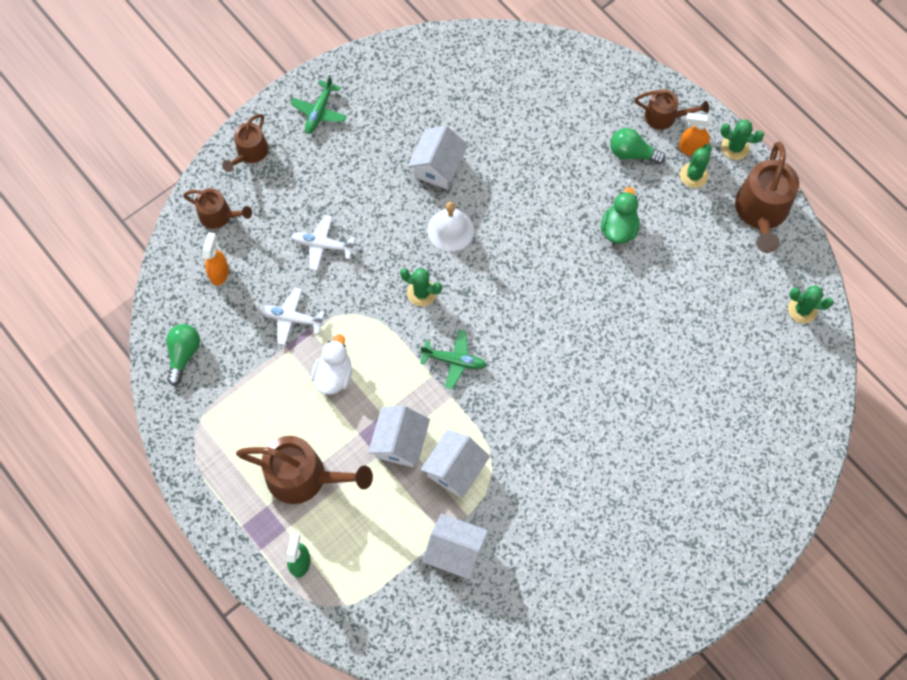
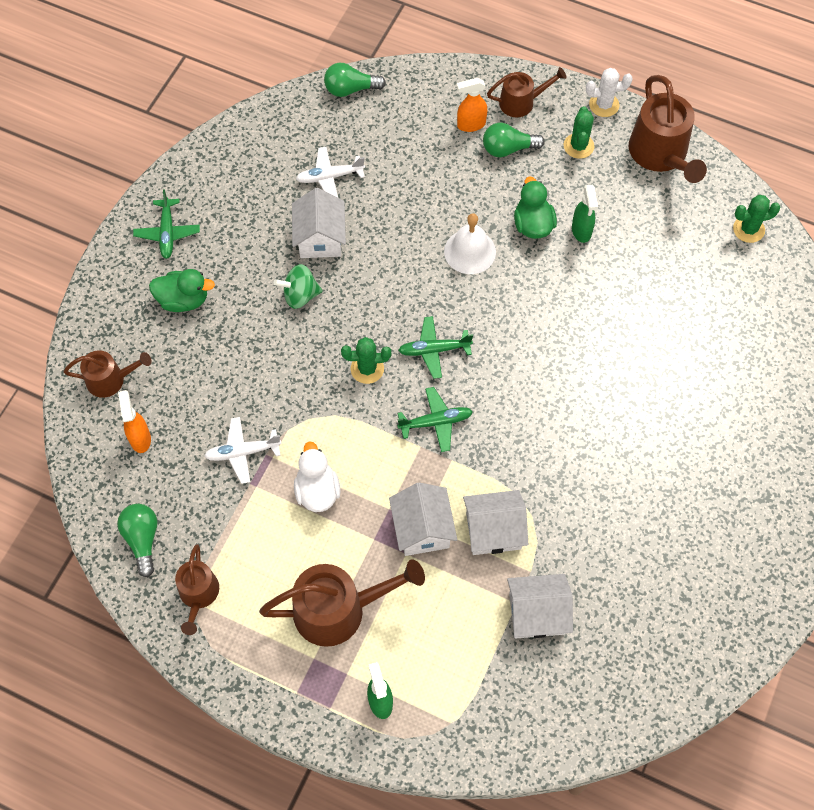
camera: 25 degrees left, 5 degrees down
brown watering can [222,114,269,172] -> brown watering can moved to [175,544,219,635]
white plane [292,215,355,271] -> white plane moved to [296,147,365,198]
white house [420,430,490,497] -> white house turned 75 degrees clockwise [463,490,528,555]
white bell [427,202,474,252] -> white bell moved to [444,213,496,274]
orange spray bottle [679,113,712,156] -> orange spray bottle moved to [457,78,487,132]
green cactus [720,120,764,160] -> white cactus [586,68,633,117]
none -> green duck [149,269,215,312]
none -> green spinning top [274,264,323,309]
none -> green light bulb [324,63,386,97]
none -> green plane [398,316,473,379]
none -> green spray bottle [572,185,598,243]

